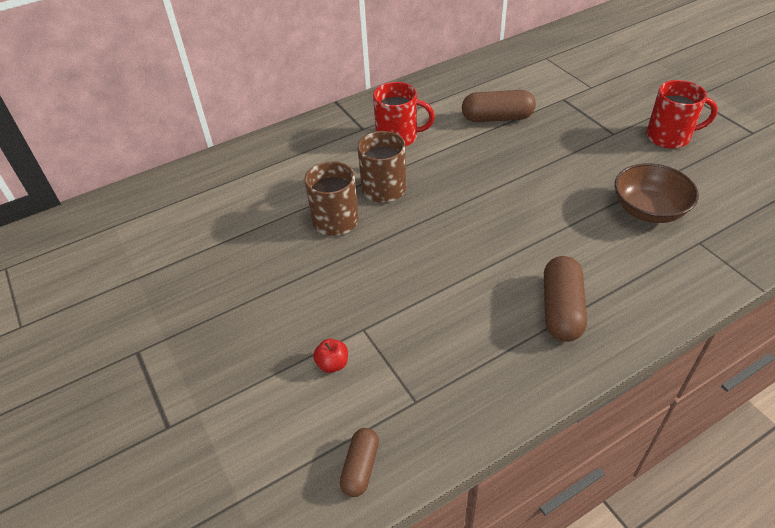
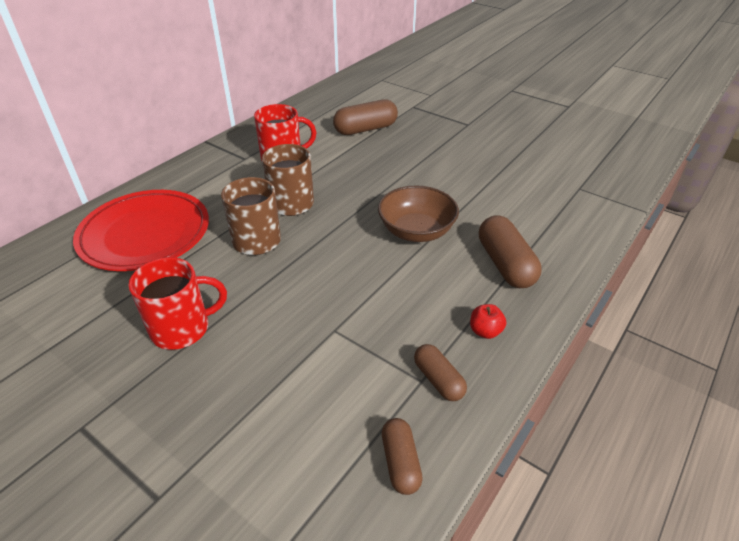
camera: 25 degrees left, 5 degrees down
red apple [313,339,348,373] -> red apple moved to [470,304,506,339]
brown bowl [615,163,699,223] -> brown bowl moved to [378,186,459,242]
red mug [646,80,718,149] -> red mug moved to [128,257,227,350]
none -> red plate [73,190,209,271]
none -> brown capsule [414,344,467,401]

